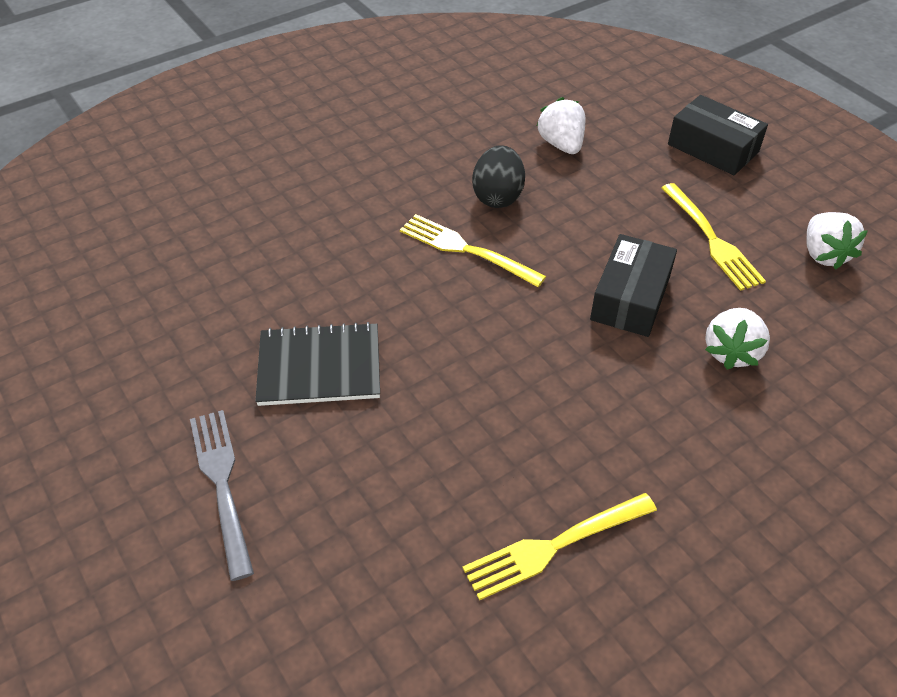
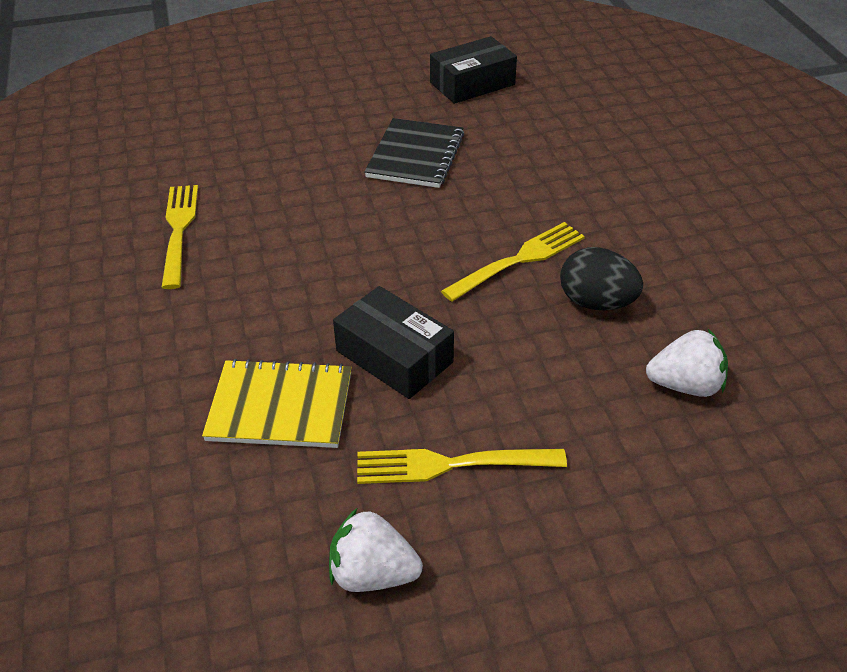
camera: 110 degrees right, 5 degrees down
grey fork [190,410,254,581] -> none
black box [668,95,768,175] -> black box moved to [430,36,517,104]
white strawberry [705,308,770,370] -> yellow notebook [202,359,352,448]

